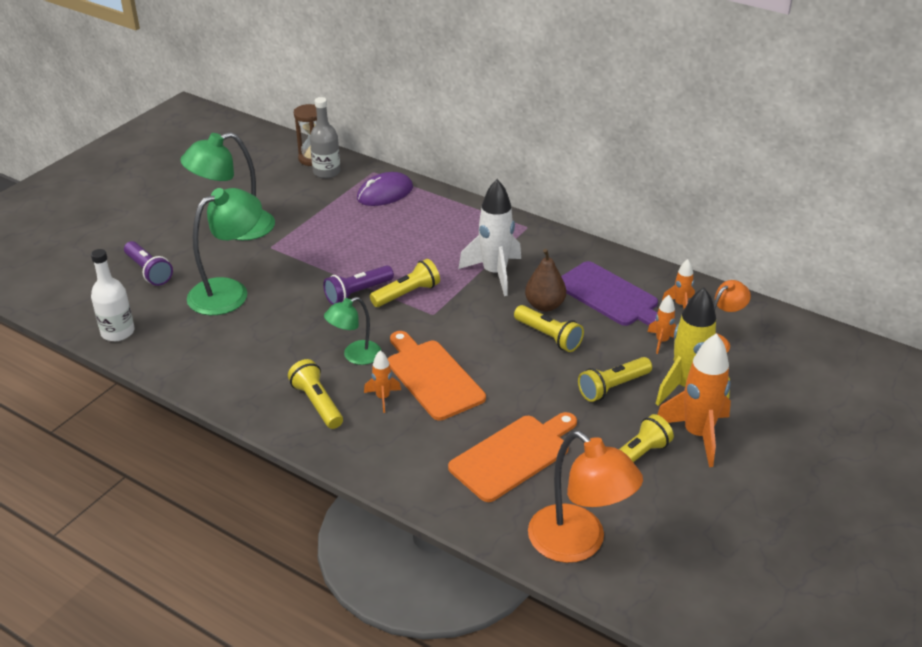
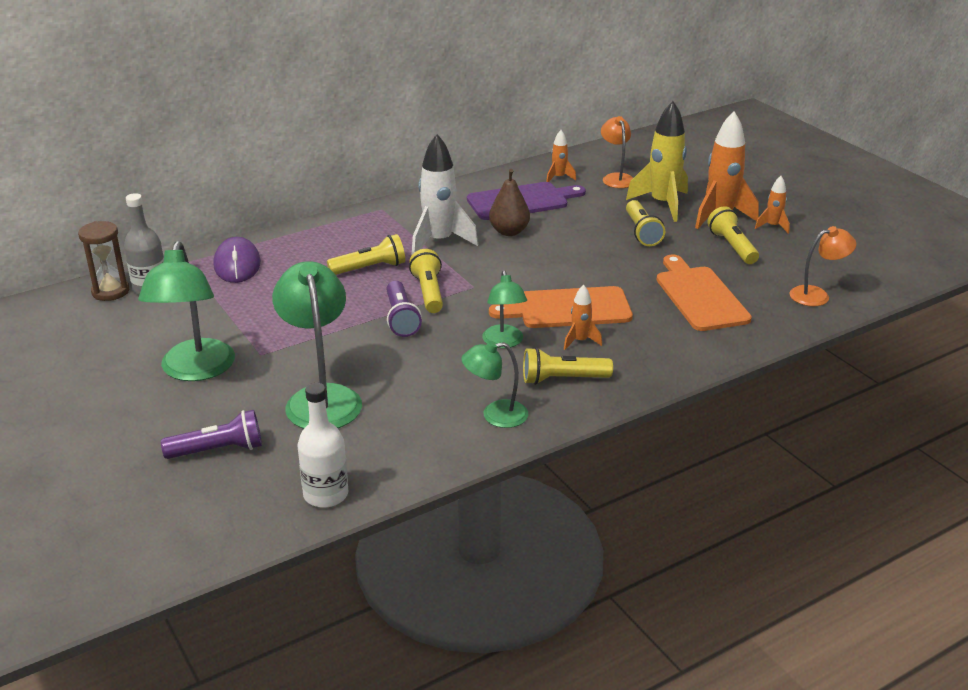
camera: 65 degrees left, 5 degrees down
yellow flashlight [514,305,584,352] -> yellow flashlight moved to [327,234,405,275]
orange lamp [528,431,643,563] -> orange lamp [789,226,856,306], size x0.59
orange rocket [647,295,676,354] -> orange rocket moved to [755,176,790,234]
none -> green lamp [461,341,528,428]

